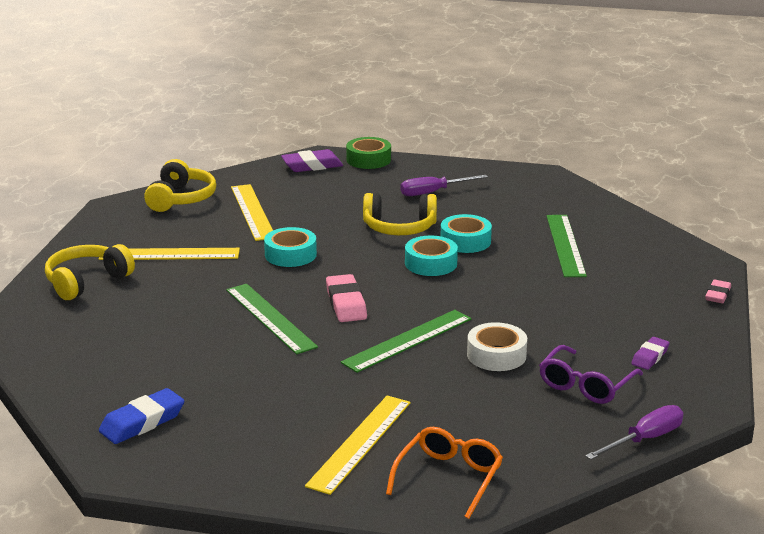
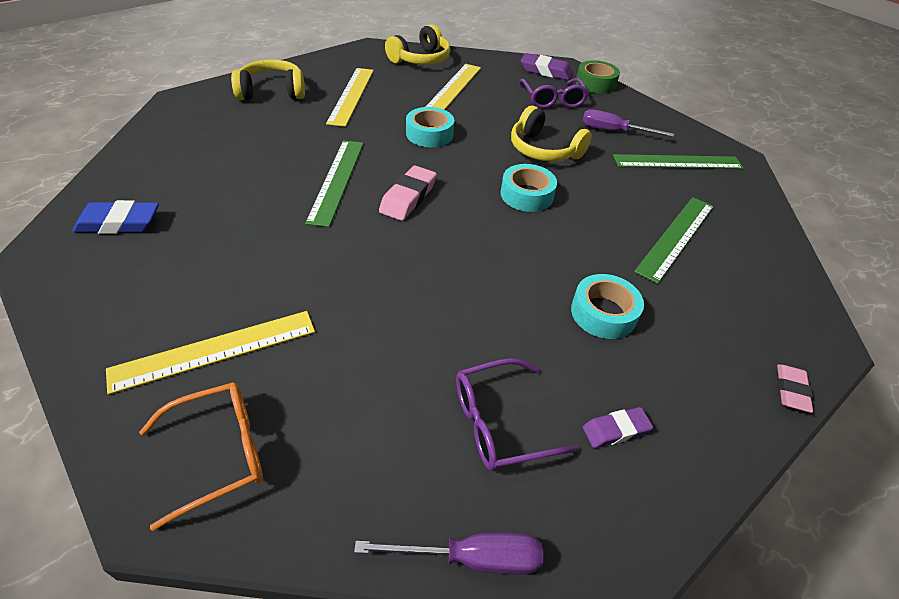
camera: 35 degrees right, 20 degrees up
yellow ruler [99,248,240,260] -> yellow ruler turned 60 degrees clockwise [326,68,374,127]
green ruler [341,310,472,373] -> green ruler moved to [613,154,744,169]
turquoise tape [441,214,492,253] -> turquoise tape moved to [571,274,644,339]
white tape [467,322,527,371] -> none
pink eraser [705,280,731,303] -> pink eraser turned 45 degrees counterclockwise [777,364,813,413]
none -> purple glasses [519,78,589,108]

